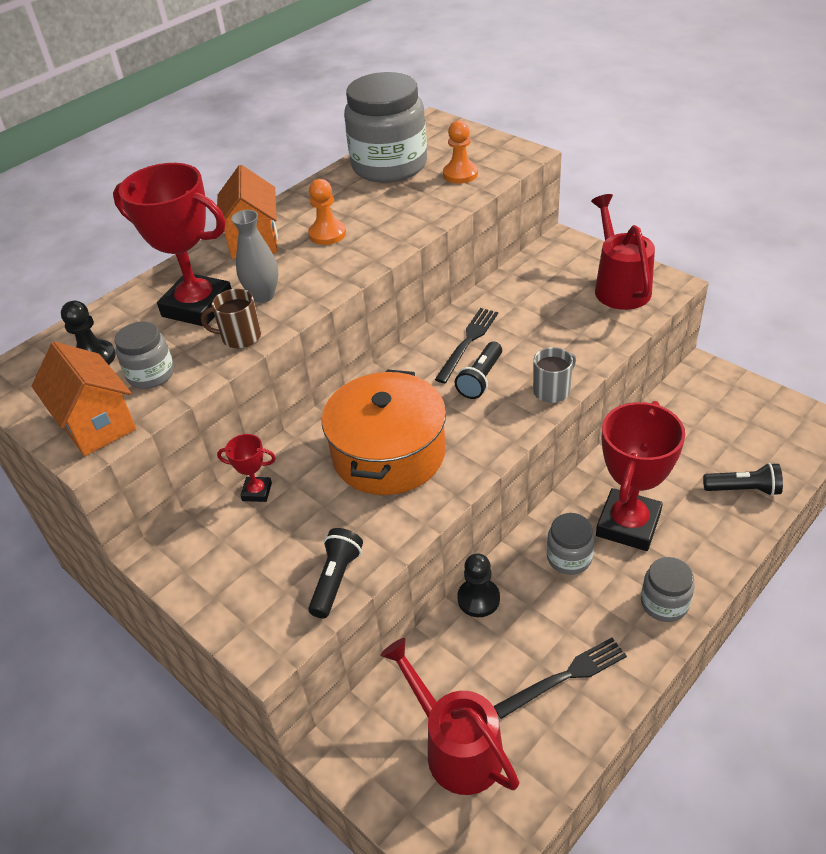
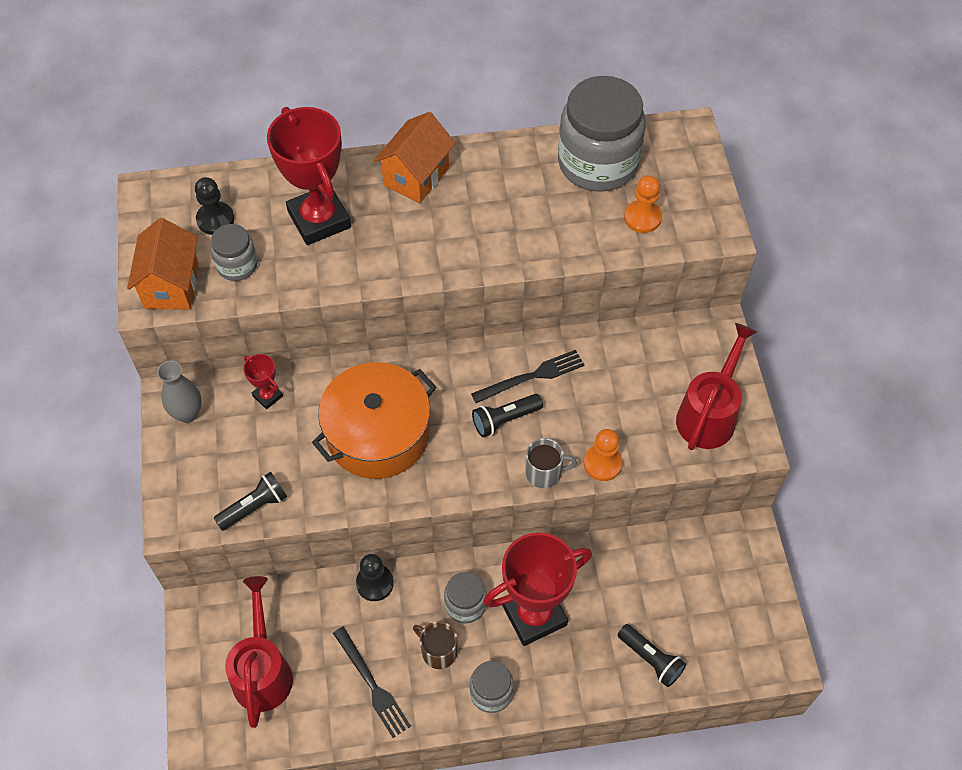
camera: 35 degrees right, 15 degrees up
brown mug [201,289,261,348] -> brown mug moved to [413,621,457,669]
grey vase [231,210,279,303] -> grey vase moved to [157,360,202,423]
orange pawn [308,179,346,245] -> orange pawn moved to [584,429,623,481]
black fork [494,638,627,719] -> black fork turned 45 degrees clockwise [333,627,411,738]

